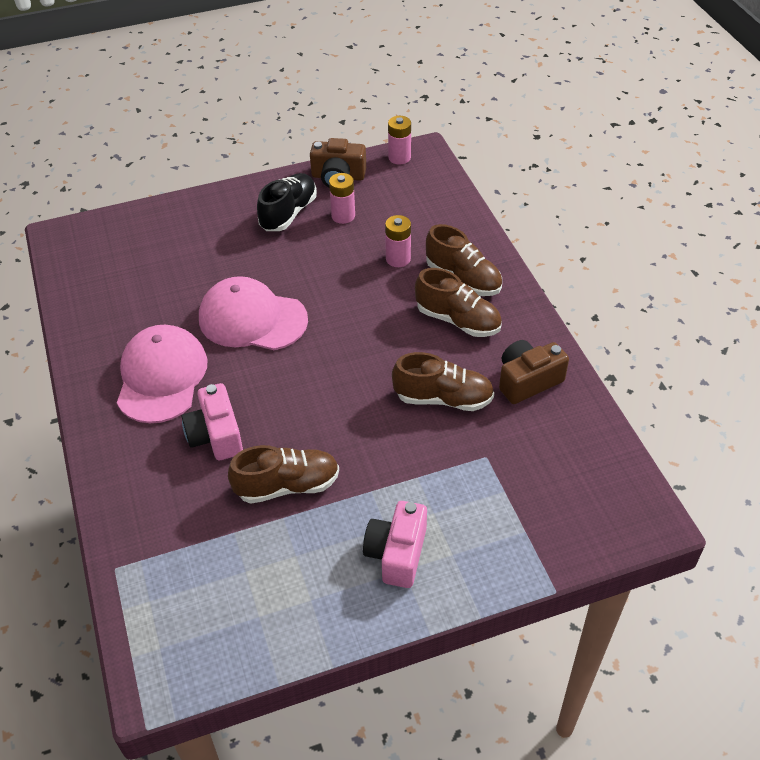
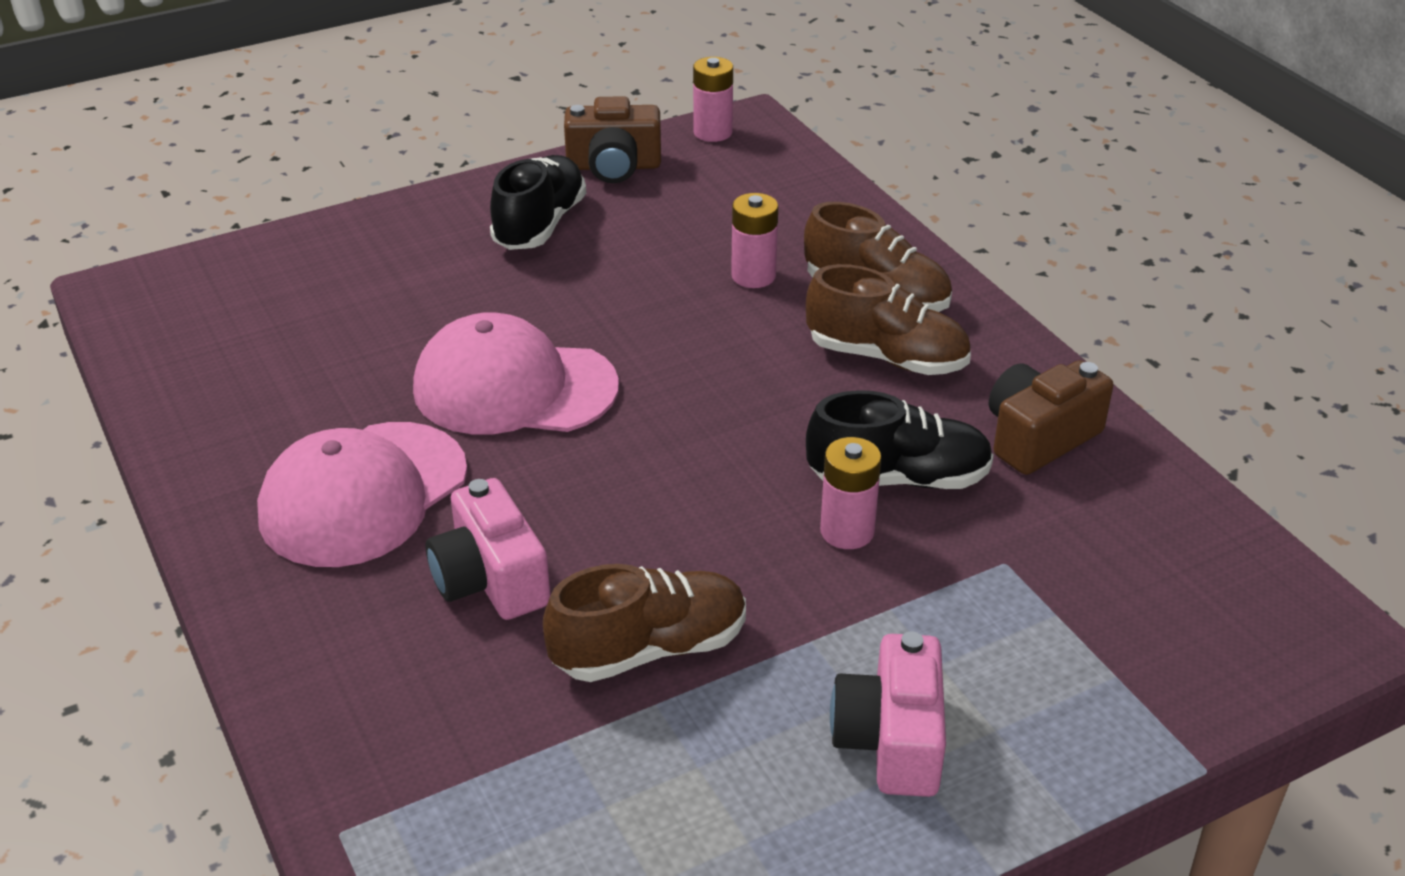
camera: 10 degrees left, 10 degrees down
pink cap [117,325,208,423] -> pink cap turned 135 degrees counterclockwise [257,422,467,567]
pink battery [329,173,355,224] -> pink battery moved to [820,437,881,549]
brown shoe [392,352,494,411] -> black shoe [806,390,994,489]

